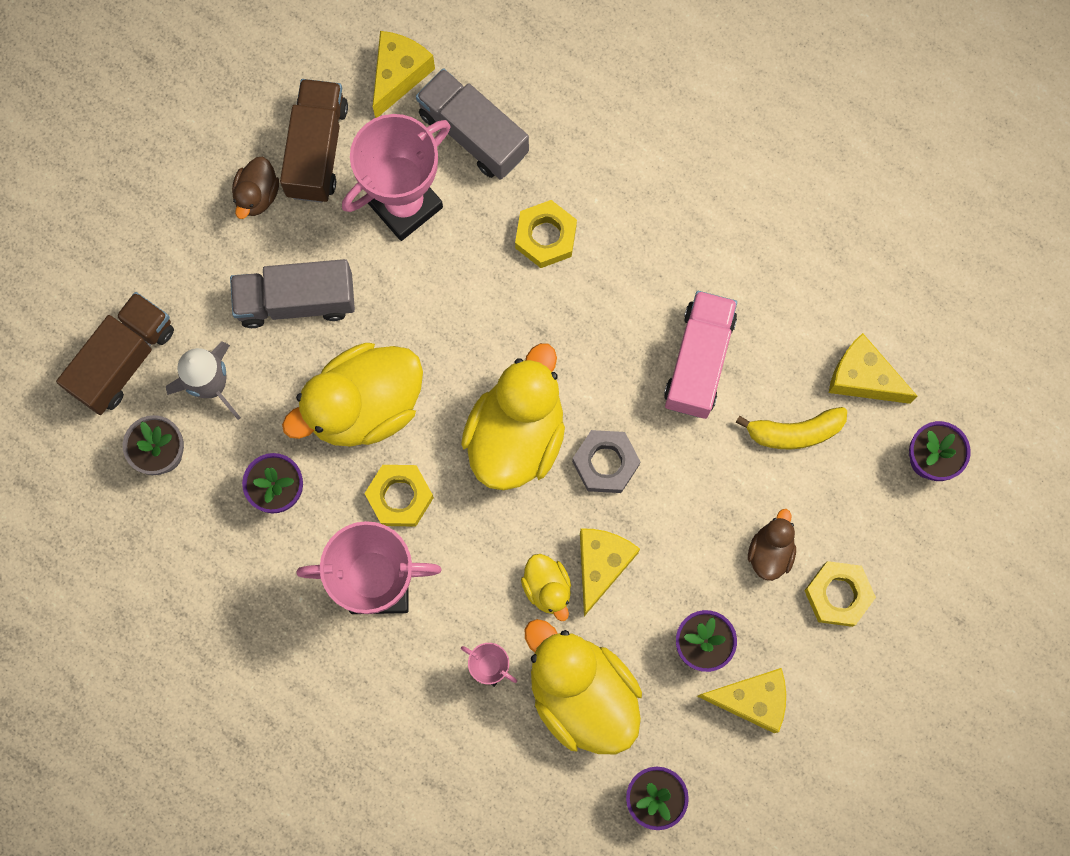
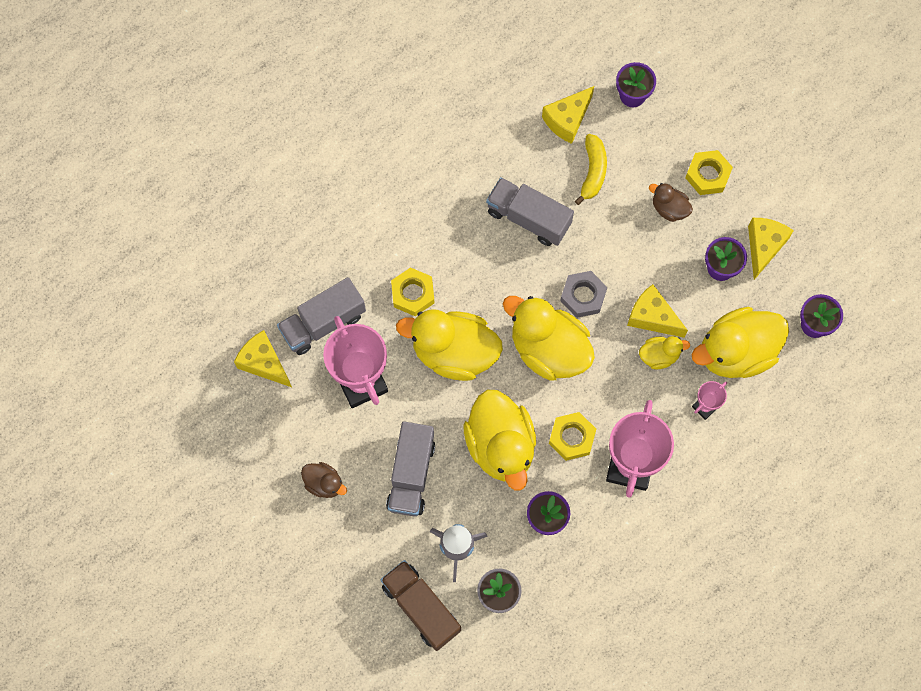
camera: 75 degrees left, 5 degrees down
brown truck [280,79,348,203] -> none
pink truck [664,291,737,419] -> grey truck [486,177,574,246]
none -> yellow duck [396,309,503,381]

